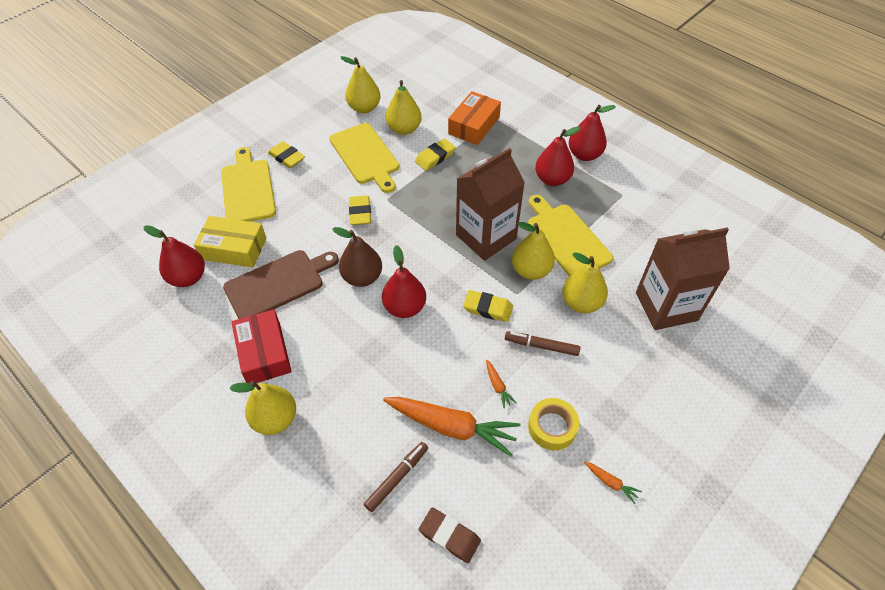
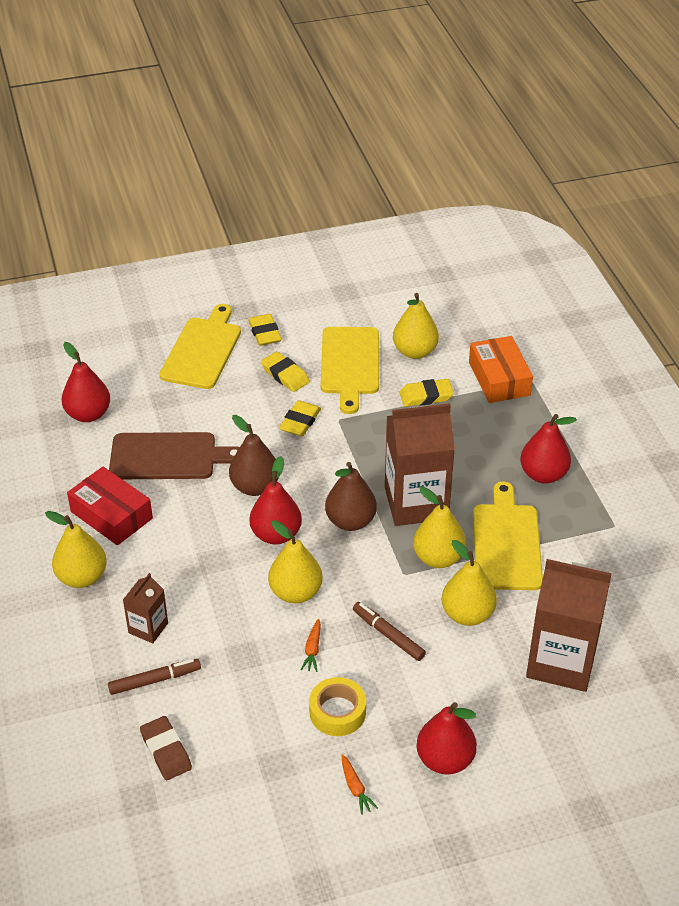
camera: 30 degrees right, 10 degrees down
yellow box [194,216,267,268] -> none
red box [231,309,292,383] -> red box turned 60 degrees counterclockwise [67,467,153,545]
yellow pear [340,56,381,113] -> yellow pear moved to [268,520,323,603]
orange carrot [383,397,521,456] -> none
orange box [448,91,501,145] -> orange box turned 75 degrees counterclockwise [469,336,533,403]
yellow eraser [463,290,513,322] -> yellow eraser moved to [261,351,310,392]
red pear [569,105,616,161] -> red pear moved to [417,702,477,774]
none -> brown carton [123,573,168,643]
none -> brown pear [325,462,377,531]

